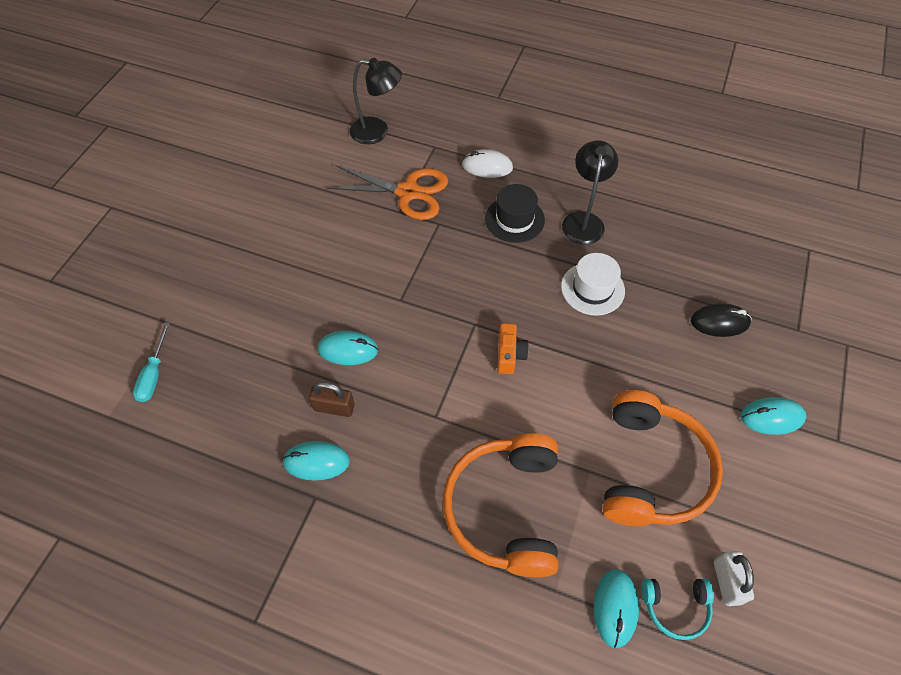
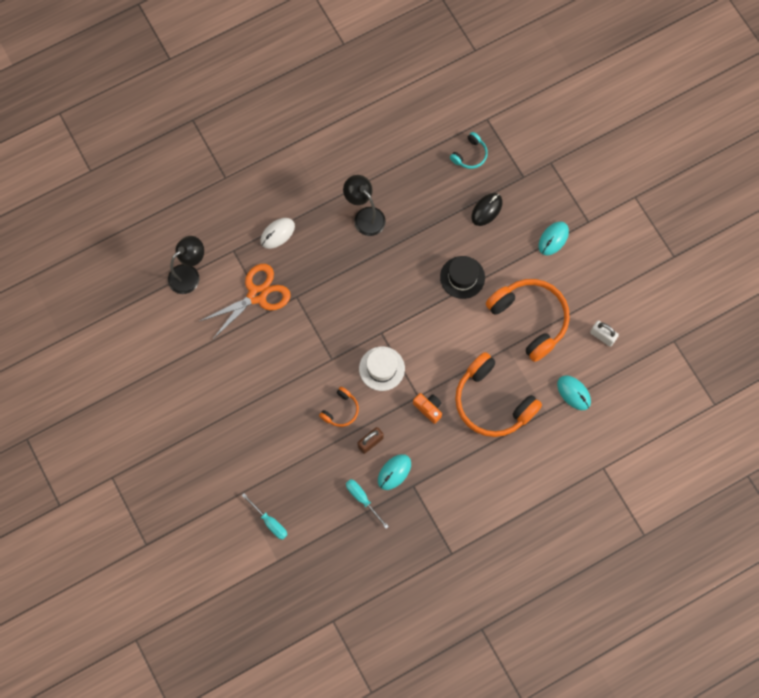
camera: 50 degrees left, 15 degrees up
turquoise mouse [318,331,378,365] -> orange headphones [319,387,359,427]
black hat [485,184,545,243] -> black hat moved to [440,256,485,299]
orange camera [497,323,529,374] -> orange camera moved to [413,393,442,424]
white hat [561,253,625,316] -> white hat moved to [359,347,405,391]
turquoise headphones [641,579,714,640] -> turquoise headphones moved to [450,132,488,169]
none -> turquoise screwdriver [346,479,389,529]

